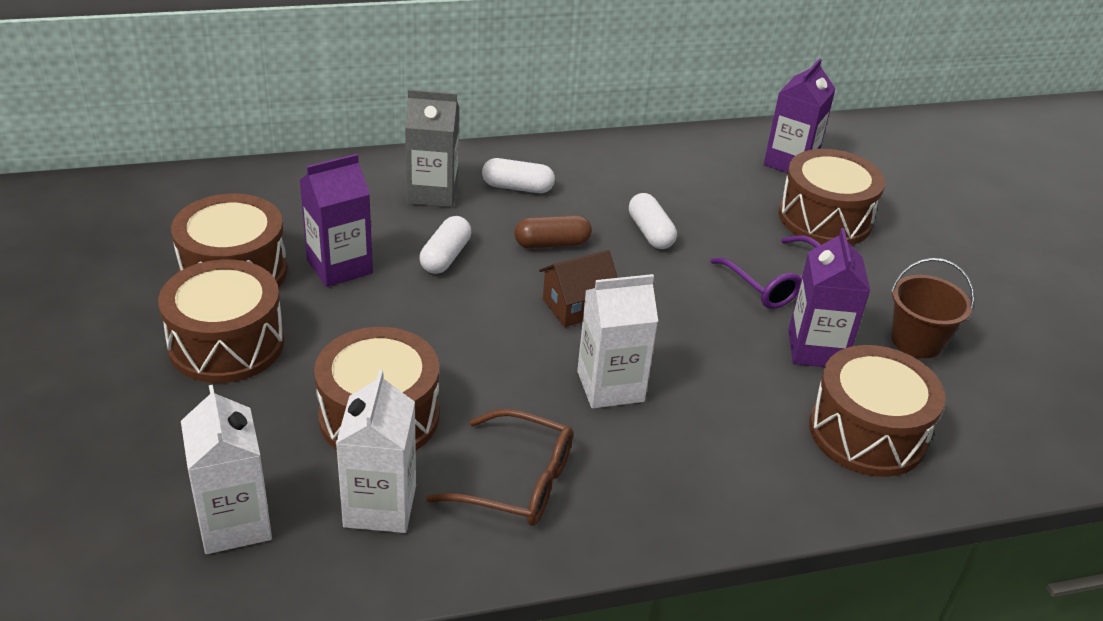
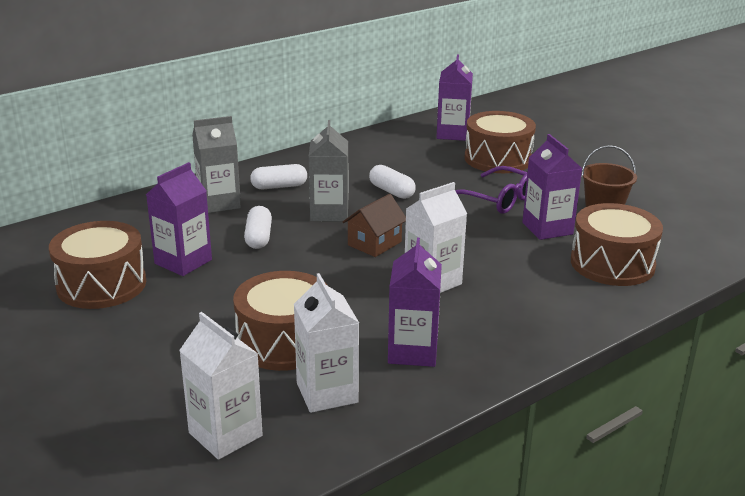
camera: 20 degrees left, 10 degrees down
brown drum [158,259,284,383] -> none
brown glasses [426,409,573,526] -> purple carton [388,238,442,367]
brown capsule [514,215,592,249] -> grey carton [309,120,348,222]

